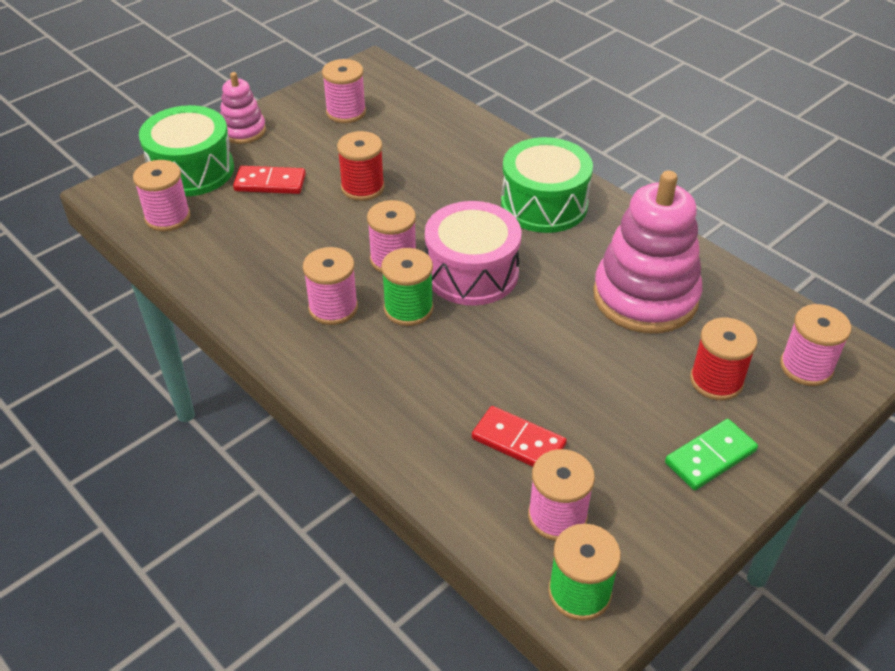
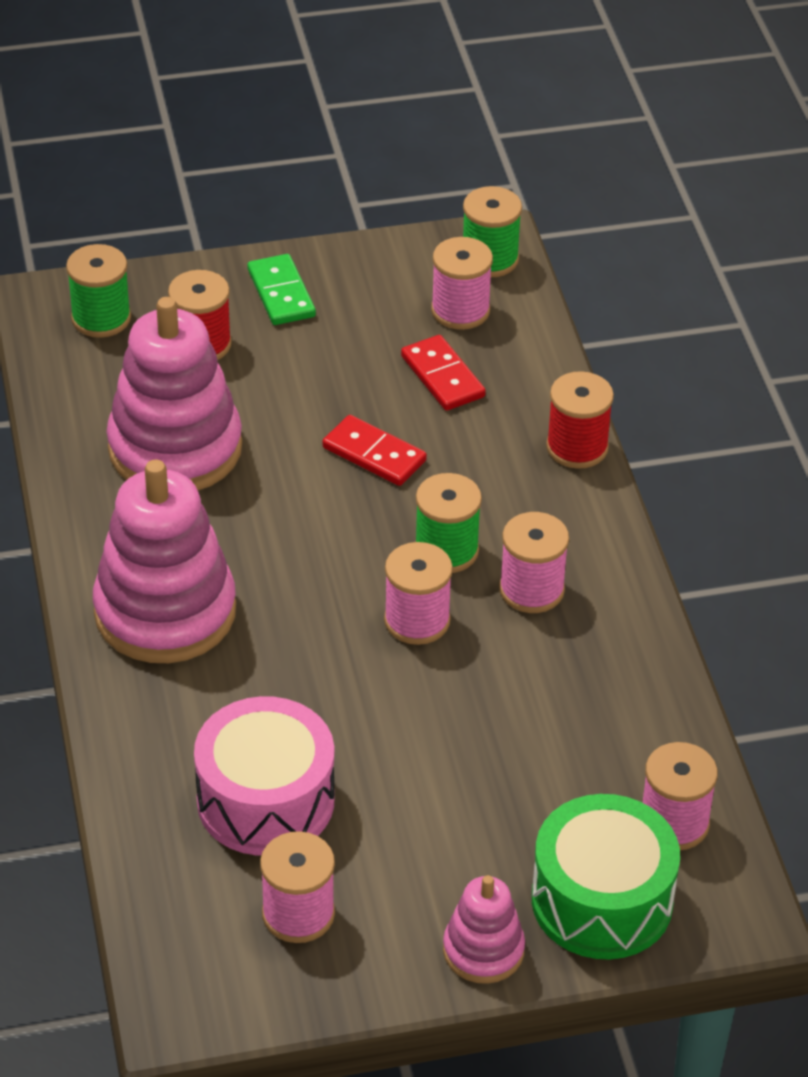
camera: 150 degrees left, 0 degrees up
red domino [233,166,306,194] -> red domino moved to [323,415,427,486]
red spool [337,131,385,201] -> red spool moved to [546,371,614,469]
pink drum [425,201,521,306] -> pink drum moved to [194,696,335,856]
green drum [501,137,593,233] -> pink stacking toy [93,460,236,663]
green domino [665,419,758,490] -> green domino turned 75 degrees clockwise [247,254,316,325]
pink spool [780,304,851,386] -> green spool [66,244,131,338]

